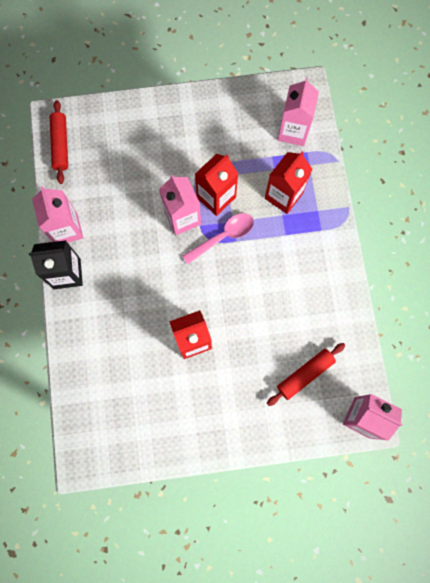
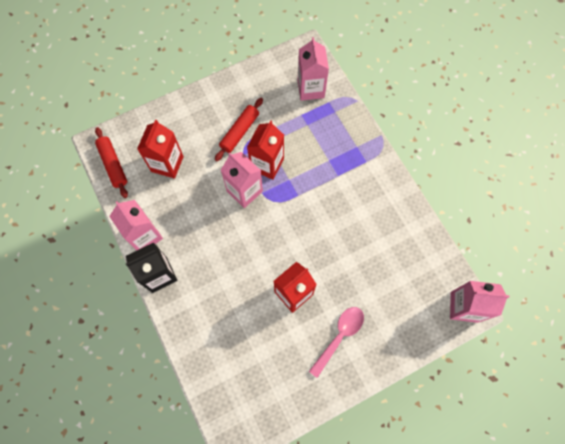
camera: 20 degrees left, 5 degrees down
pink spoon [182,213,254,265] -> pink spoon moved to [309,307,364,378]
red carton [265,151,312,214] -> red carton moved to [137,119,184,179]
red rolling pin [267,343,345,406] -> red rolling pin moved to [215,98,263,161]

